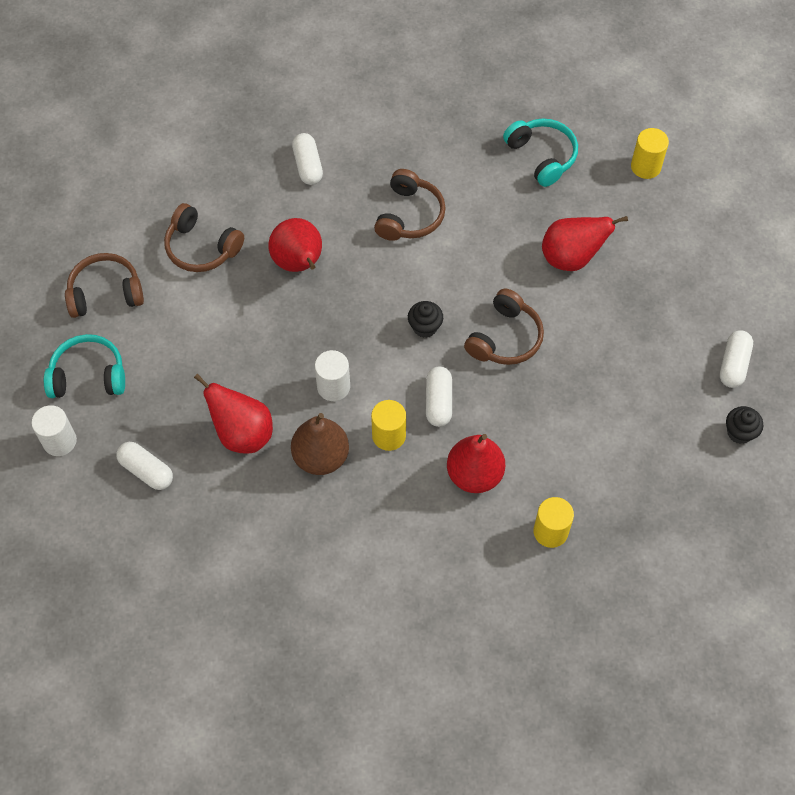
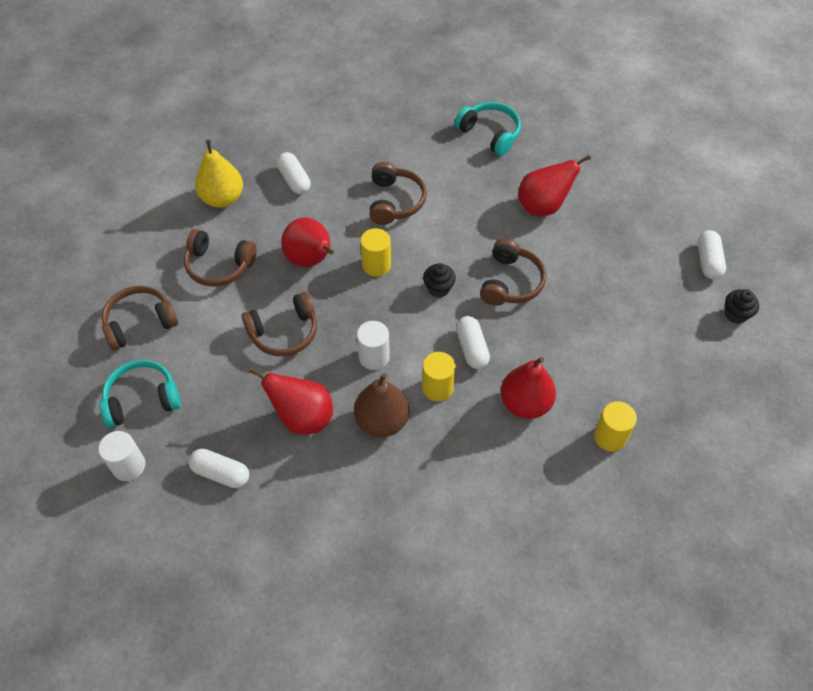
camera: 15 degrees left, 5 degrees down
yellow cylinder [631,128,669,179] -> yellow cylinder moved to [360,228,391,277]
none -> yellow pear [195,139,243,208]
none -> brown headphones [242,292,317,356]

